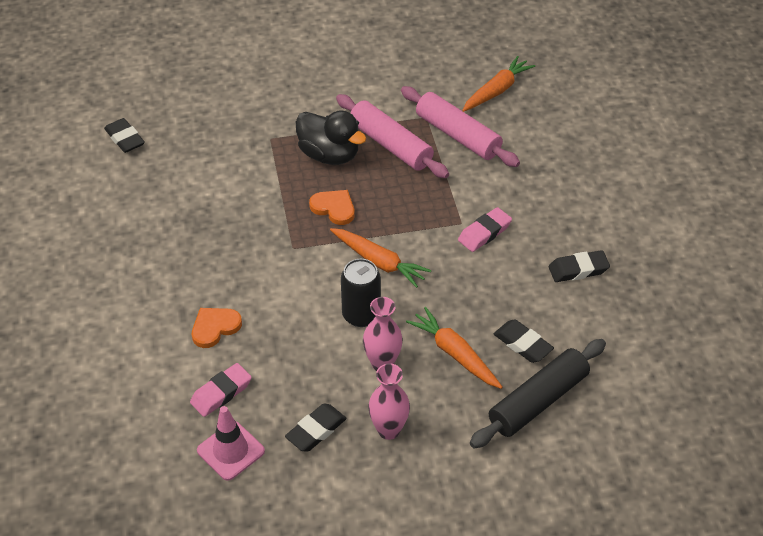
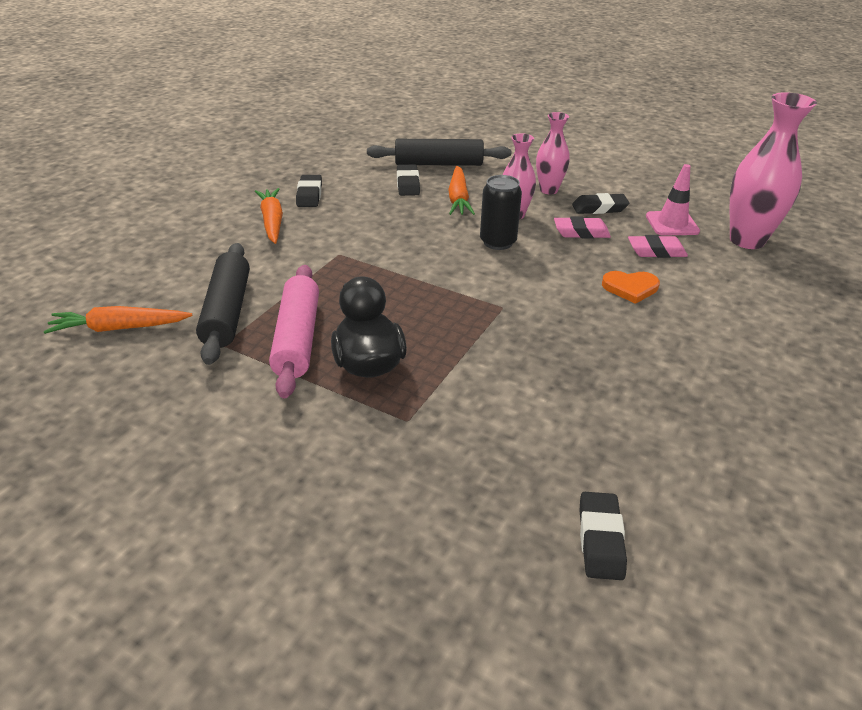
camera: 140 degrees left, 10 degrees down
orange heart [309,190,355,225] -> none
orange carrot [330,228,431,288] -> orange carrot moved to [255,188,283,244]
pink rolling pin [401,86,520,167] -> black rolling pin [196,243,250,365]
pink eraser [458,207,512,252] -> pink eraser moved to [554,216,611,239]
black eraser [549,250,610,282] -> black eraser turned 60 degrees clockwise [296,175,322,207]
none -> pink vase [729,92,817,249]

